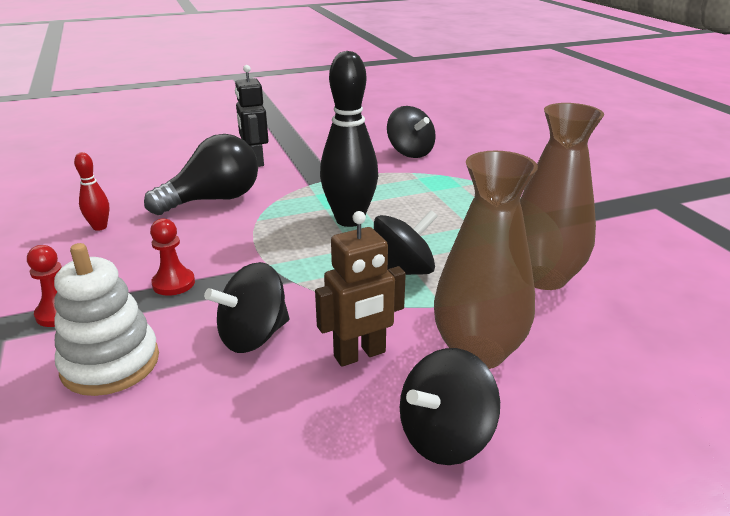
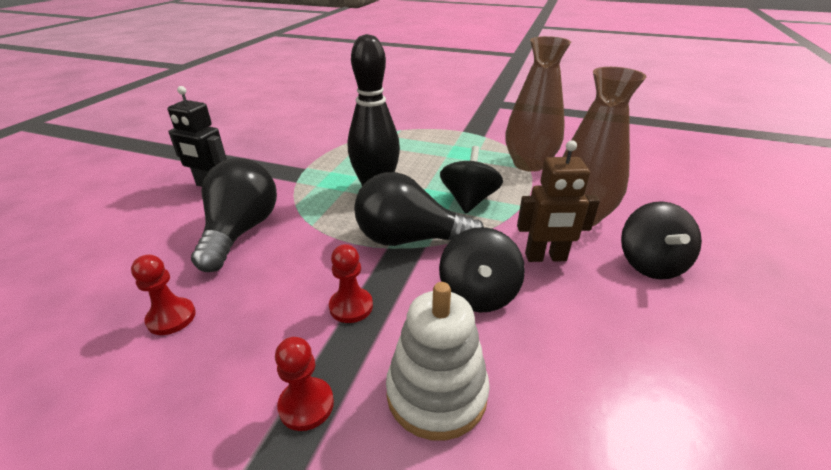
camera: 50 degrees left, 5 degrees up
red bowling pin [74,152,109,231] -> red pawn [131,255,196,335]
brown robot [315,211,406,367] -> brown robot turned 75 degrees clockwise [517,140,600,262]
black spinning top [387,106,436,158] -> none
none -> black light bulb [354,172,484,246]

